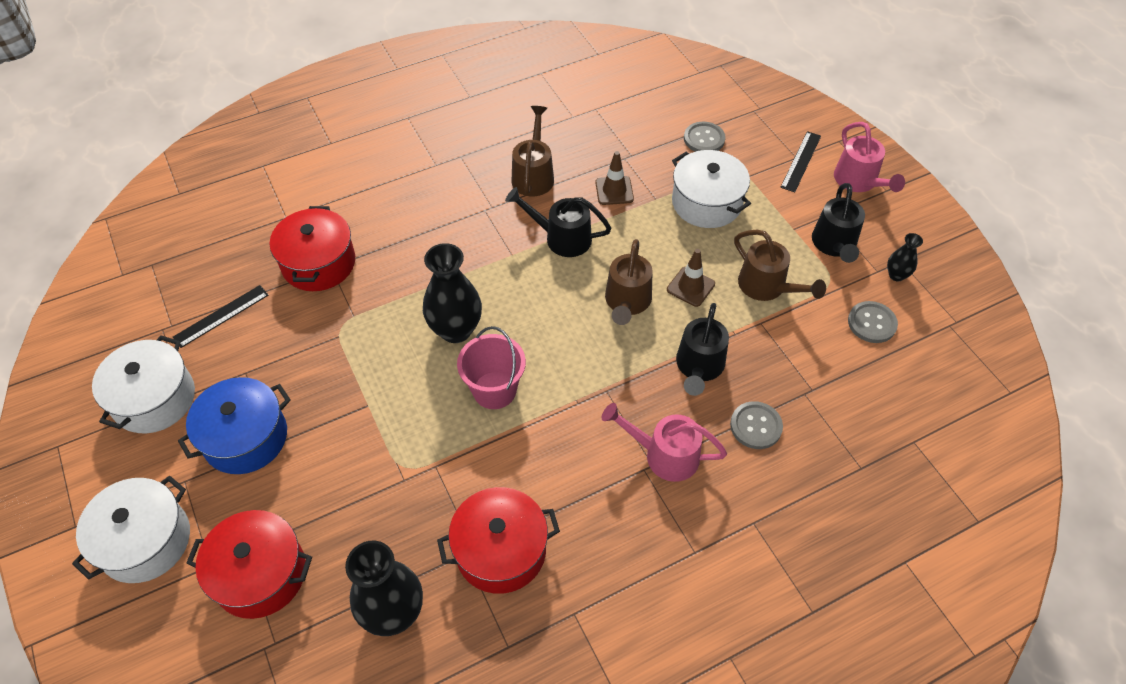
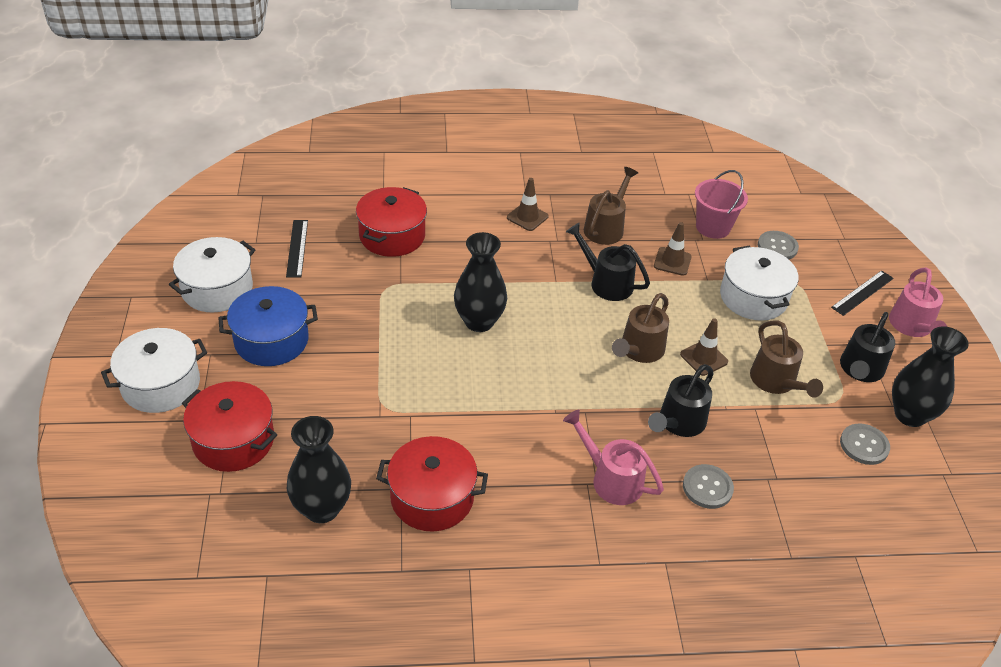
camera: 20 degrees right, 10 degrees down
black ruler [173,285,269,348] -> black ruler turned 75 degrees counterclockwise [286,220,308,278]
pink bucket [457,326,526,409] -> pink bucket moved to [695,170,748,239]
black vase [887,233,923,281] -> black vase [892,326,969,427], size x1.99
none -> brown traffic cone [507,178,549,231]

